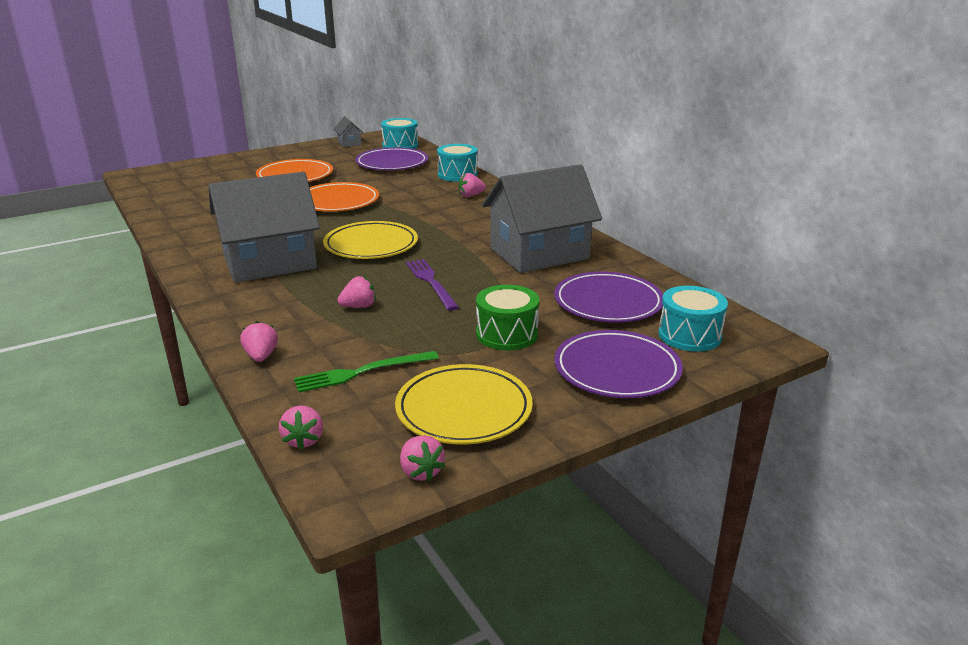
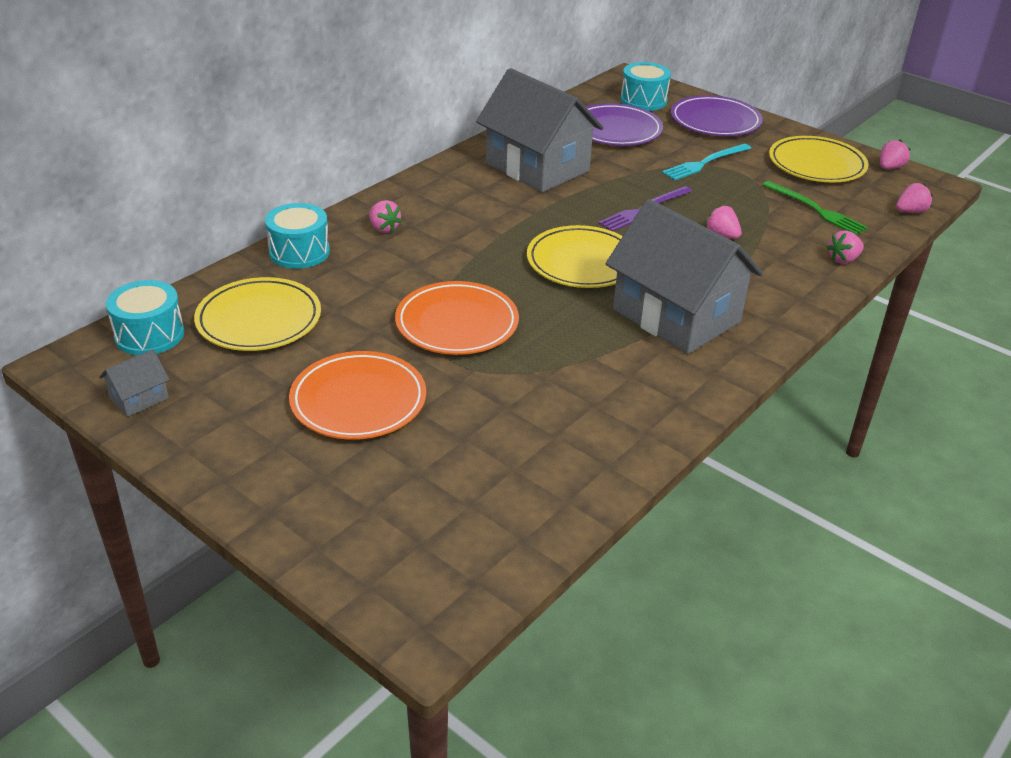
camera: 110 degrees left, 10 degrees up
purple plate [355,147,428,170] -> yellow plate [194,277,321,351]
green drum [476,285,539,350] -> turquoise fork [662,143,751,180]

